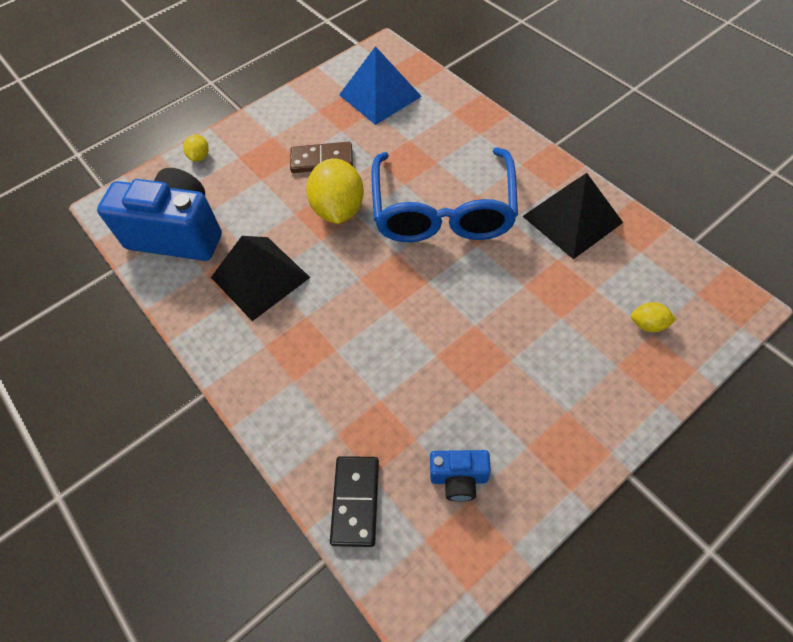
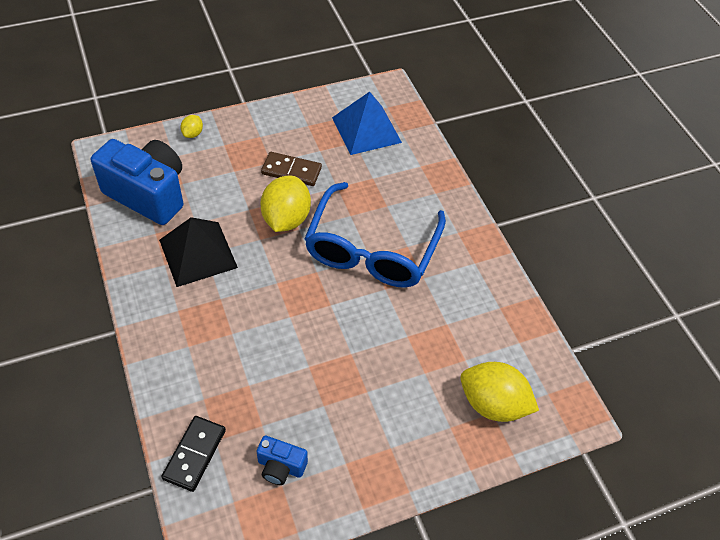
camera: 10 degrees right, 5 degrees down
black pyramid [522,173,623,259] -> none
yellow lemon [631,302,677,333] -> yellow lemon [460,362,539,422], size x2.15

